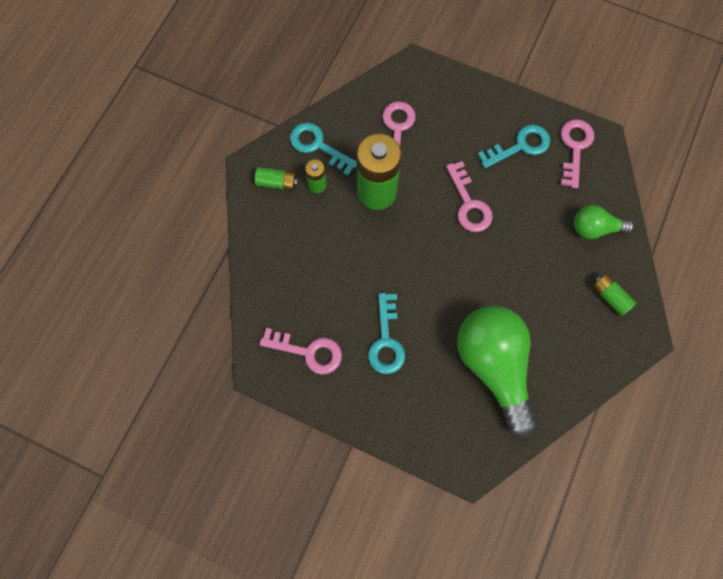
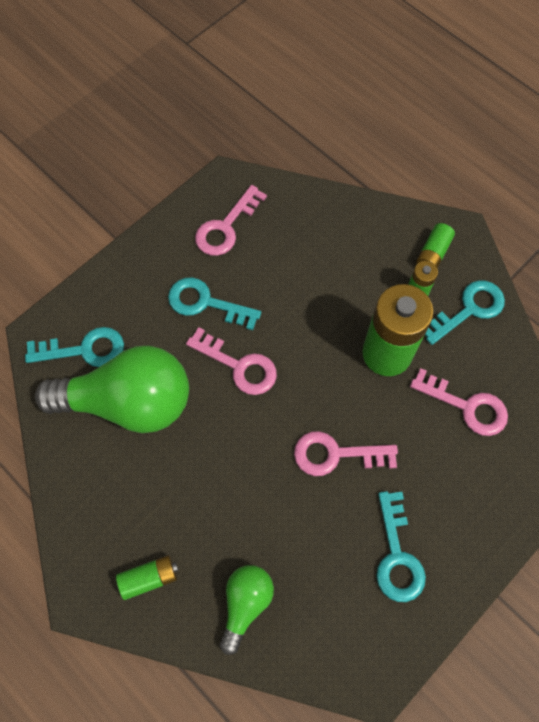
camera: 110 degrees right, 5 degrees down
pink key [561,119,594,189] -> pink key moved to [186,327,277,395]
none -> turquoise key [25,327,124,367]

